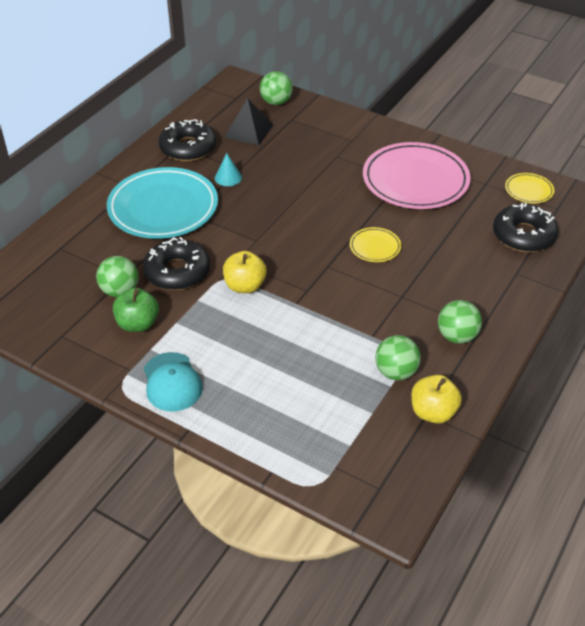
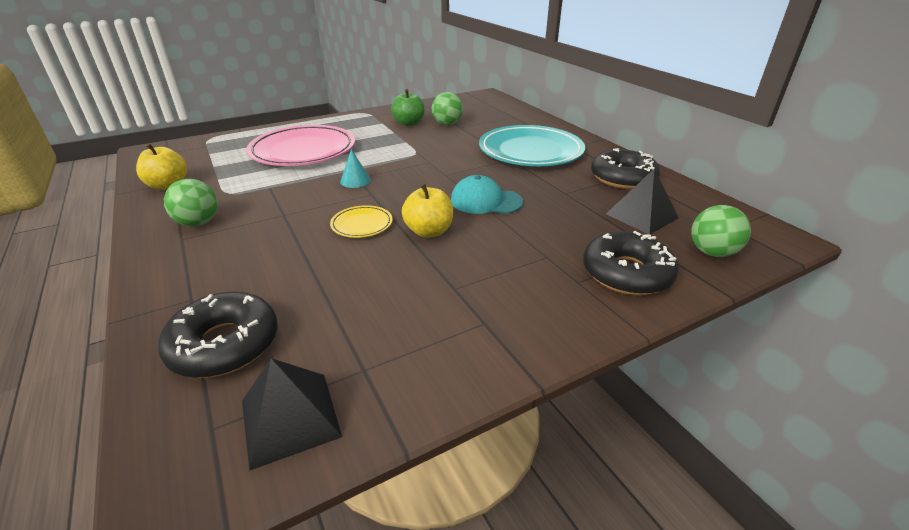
camera: 120 degrees right, 10 degrees down
black donut [143,237,210,290] -> black donut moved to [583,231,679,295]
turquoise cap [144,352,203,412] -> turquoise cap moved to [451,175,523,214]
turquoise cone [215,153,242,186] -> turquoise cone moved to [340,149,371,188]
yellow apple [223,251,267,293] -> yellow apple moved to [402,183,453,238]
pink plate [363,142,471,209] -> pink plate moved to [246,125,355,166]
green ball [375,335,421,380] -> none
yellow plate [505,173,554,203] -> black pyramid [242,358,342,471]

